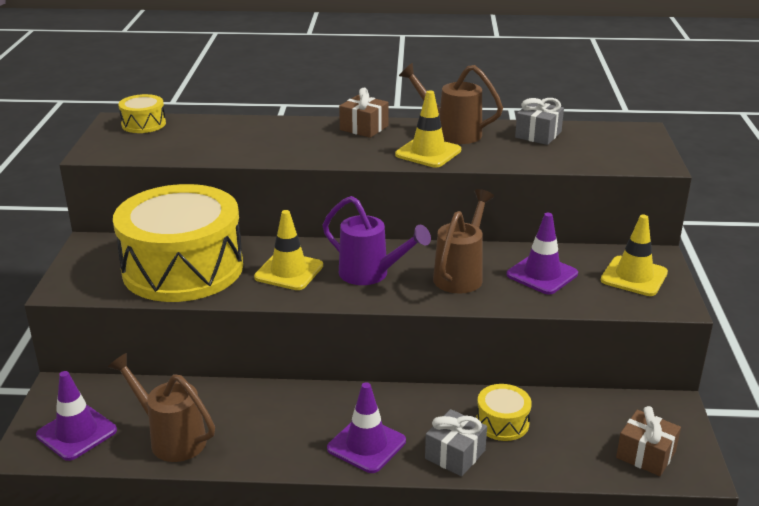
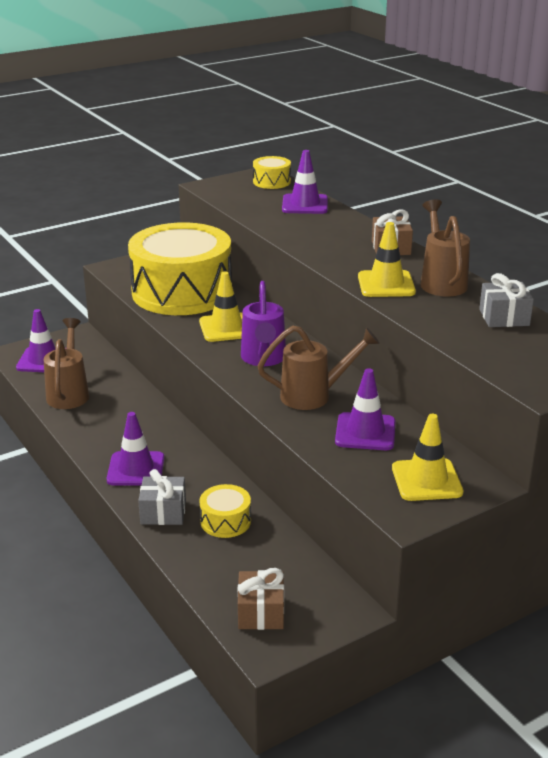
camera: 55 degrees right, 0 degrees up
none -> purple traffic cone [282,150,328,214]

